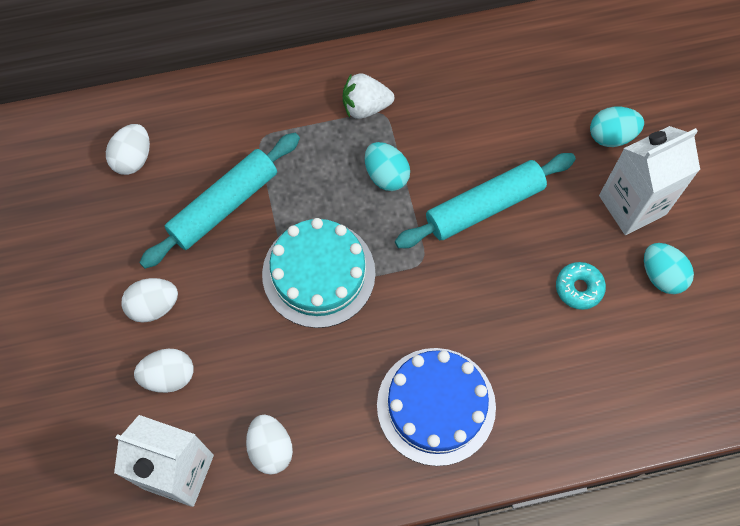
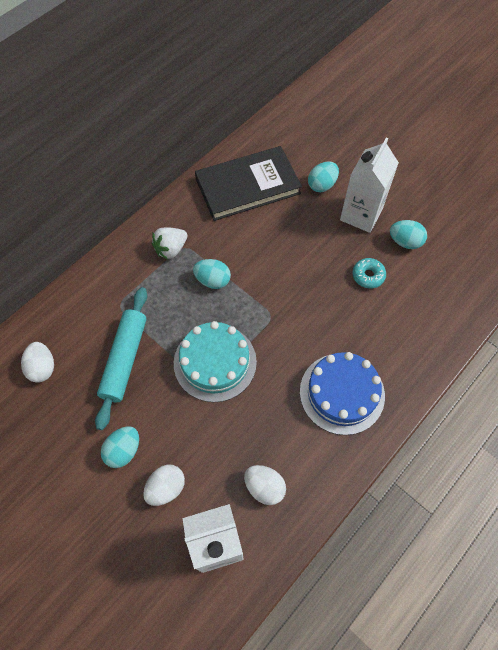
camera: 35 degrees left, 5 degrees down
white egg [121,278,178,323] -> turquoise egg [101,426,139,468]
turquoise rolling pin [395,153,576,248] -> none
none -> black book [195,146,302,221]

